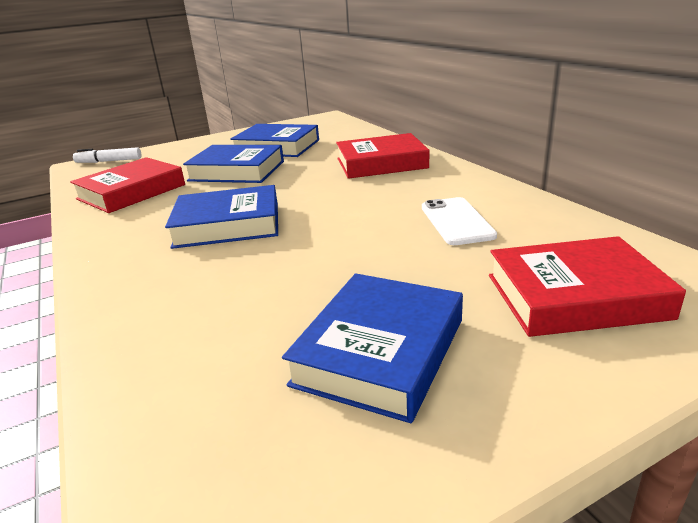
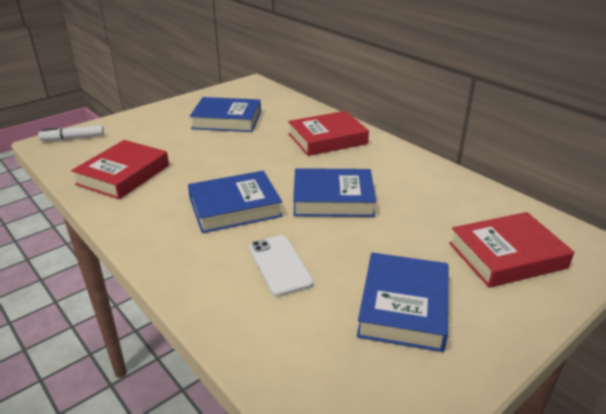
camera: 15 degrees left, 5 degrees up
blue book [183,145,284,183] -> blue book moved to [293,168,376,217]
white phone [422,197,497,245] -> white phone moved to [249,235,314,296]

